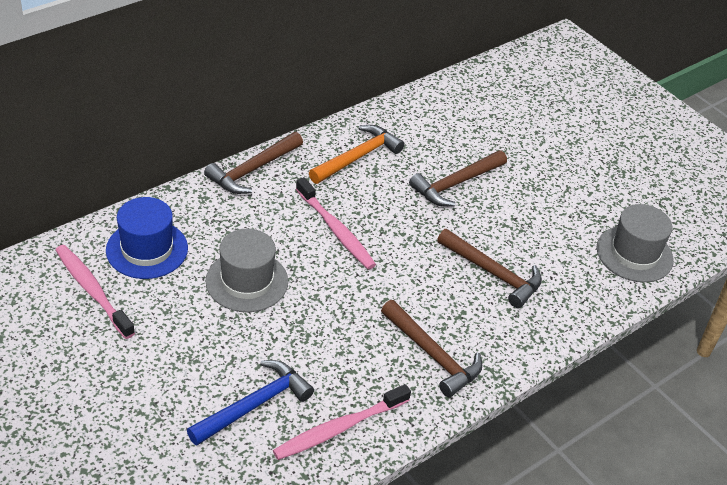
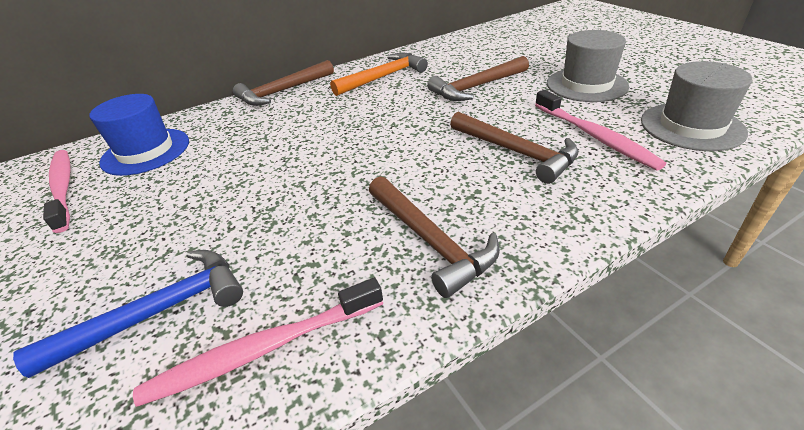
camera: 15 degrees right, 5 degrees down
grey hat [206,229,288,312] -> grey hat moved to [547,30,629,102]
pink toothbrush [296,177,376,270] -> pink toothbrush moved to [535,90,666,170]

